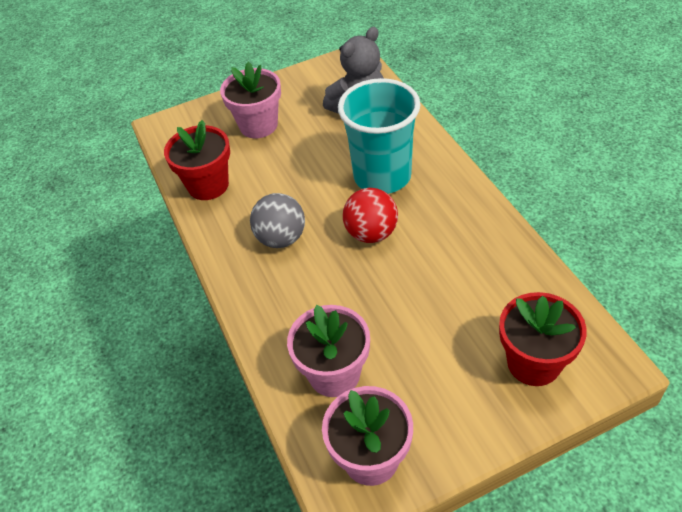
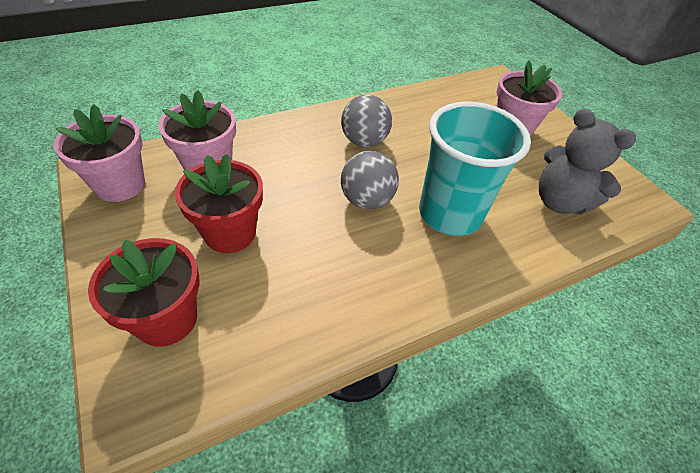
camera: 80 degrees right, 0 degrees up
red flower pot [164,120,230,200] -> red flower pot moved to [175,154,263,253]
red ball [343,188,398,243] -> grey ball [341,151,399,209]

